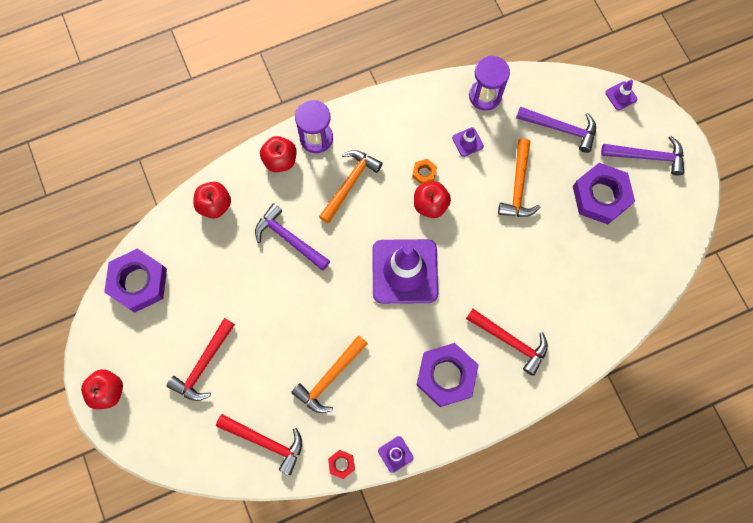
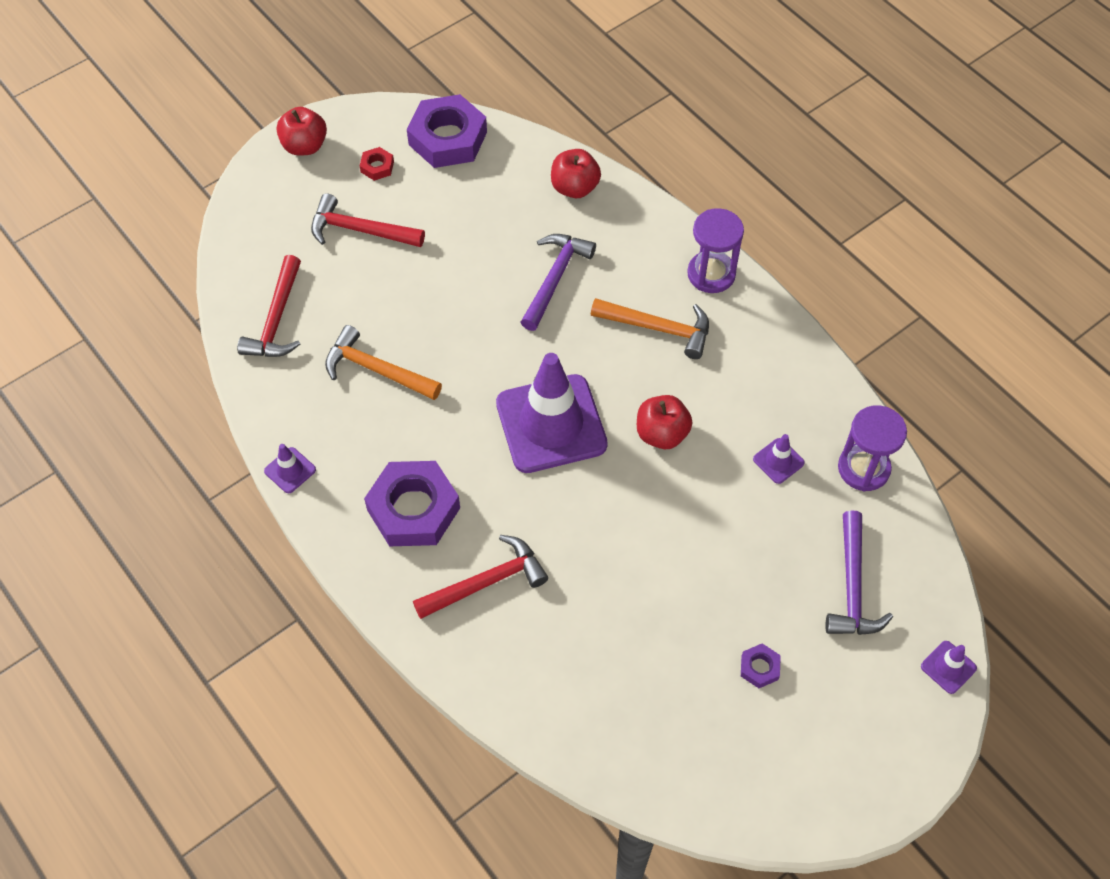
camera: 75 degrees right, 15 degrees down
red apple [260,136,296,172] -> none
red nut [328,450,355,479] -> red nut moved to [360,147,394,181]
orange nut [412,159,437,184] -> none
red hammer [466,309,548,376] -> red hammer turned 135 degrees counterclockwise [413,535,548,619]
orange hammer [498,138,540,217] -> none
purple nut [573,163,635,224] -> purple nut [741,644,781,688], size x0.44
purple hammer [601,136,684,176] -> none

